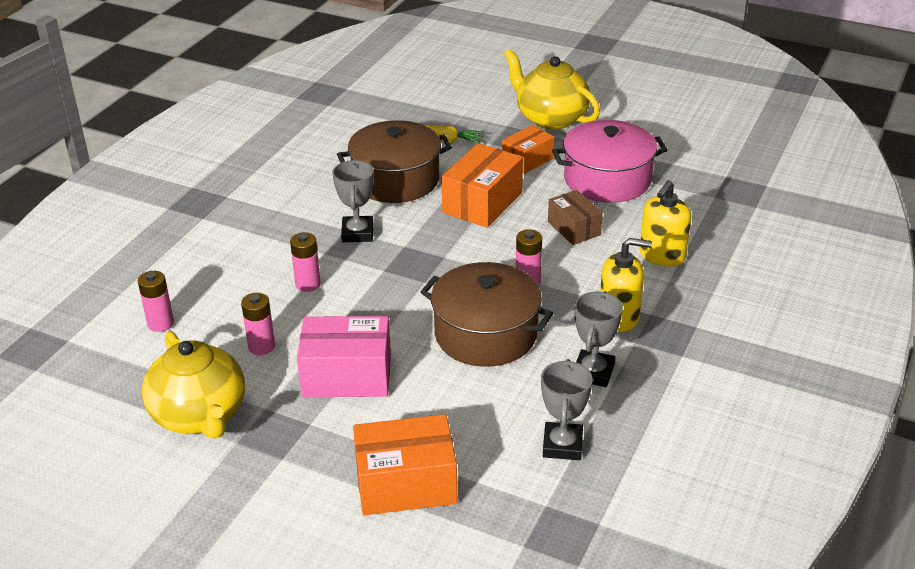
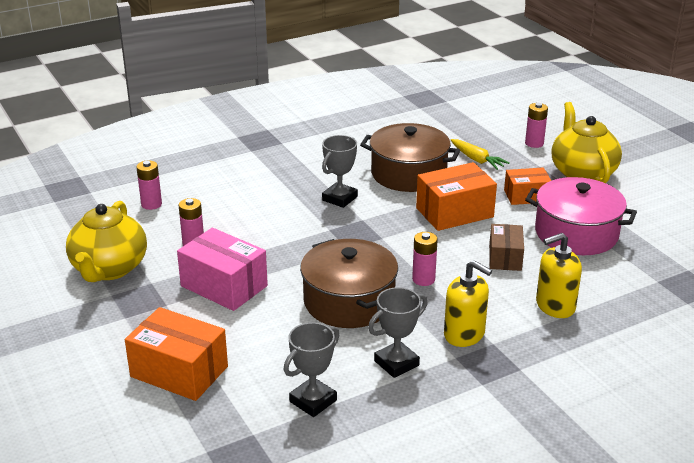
camera: 35 degrees right, 5 degrees down
pink battery [290,232,321,292] -> pink battery moved to [525,103,548,148]

